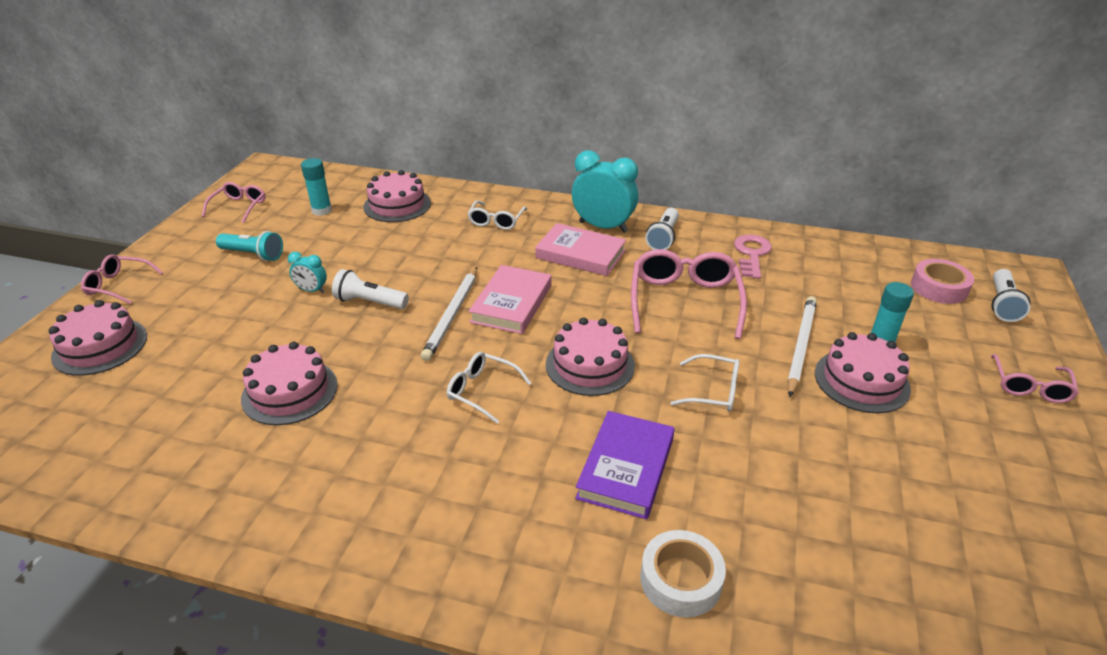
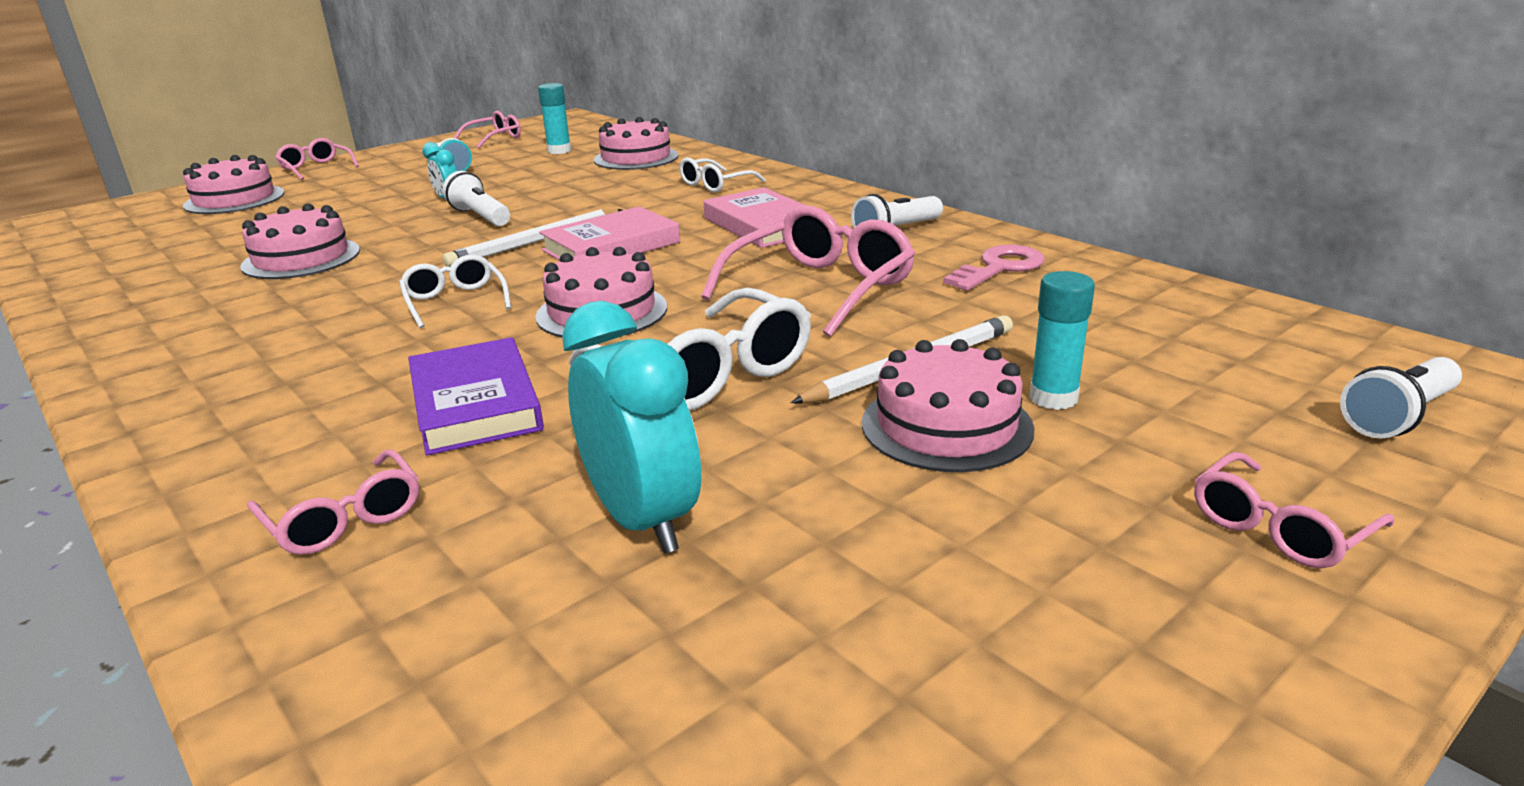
camera: 35 degrees right, 10 degrees down
turquoise clock [572,150,638,233] -> turquoise clock moved to [562,301,701,554]
purple book [575,411,675,519] -> purple book turned 75 degrees counterclockwise [408,337,544,455]
white tape [640,530,726,618] -> pink glasses [247,449,419,555]
white glasses [671,354,739,412] -> white glasses [569,287,811,411], size x1.77
pink tape [911,259,974,304] -> none

